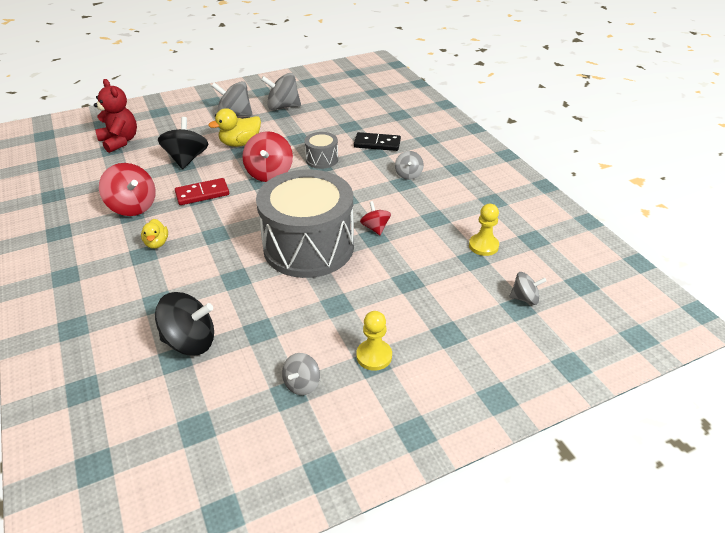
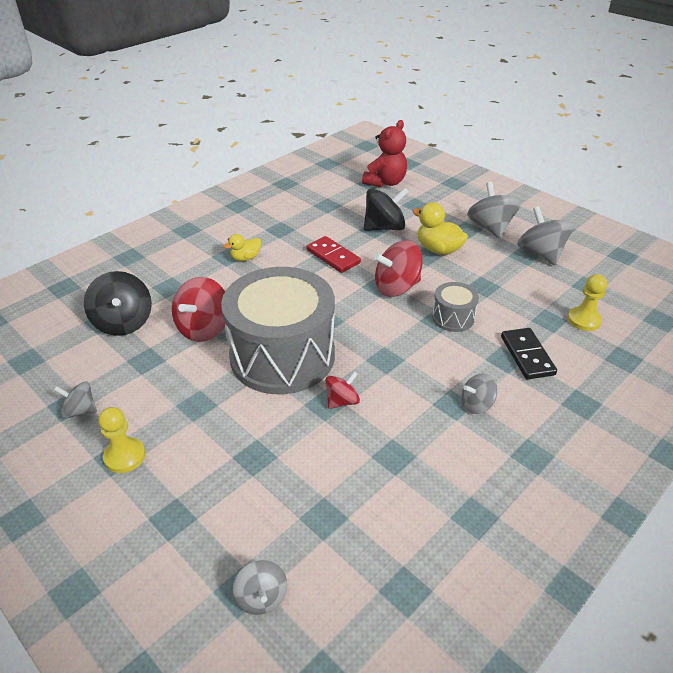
camera: 70 degrees right, 0 degrees up
red spinning top [99,163,156,216] -> red spinning top moved to [172,277,225,342]
yellow pawn [469,204,499,256] -> yellow pawn moved to [568,274,607,331]

